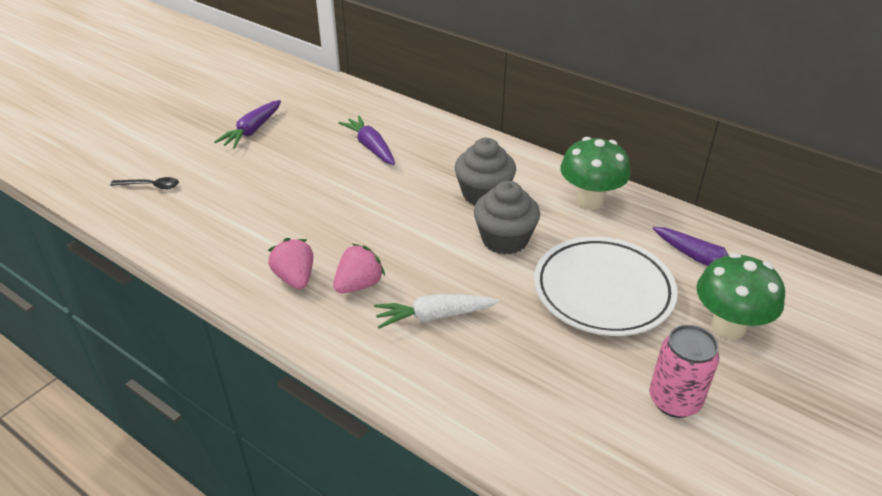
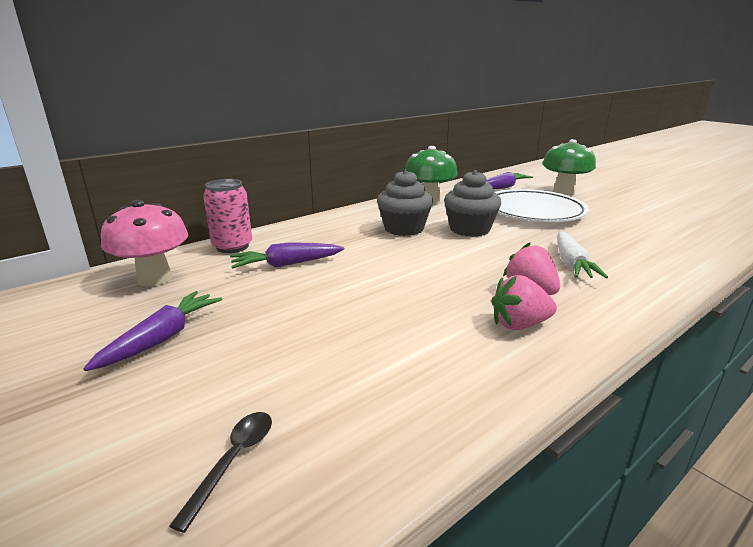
camera: 75 degrees left, 15 degrees down
purple carrot [214,100,281,149] -> purple carrot turned 105 degrees counterclockwise [83,291,222,371]
pink can [649,325,719,418] -> pink can moved to [203,179,252,253]
none -> pink mushroom [101,200,188,287]

